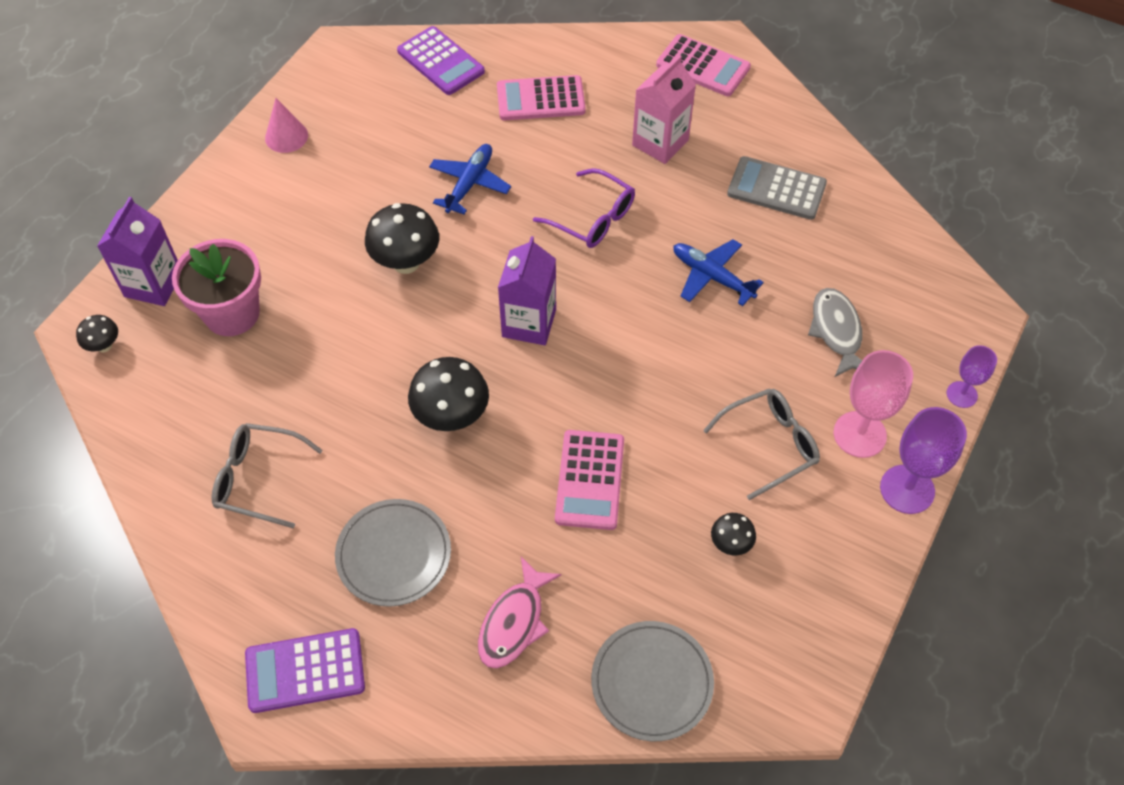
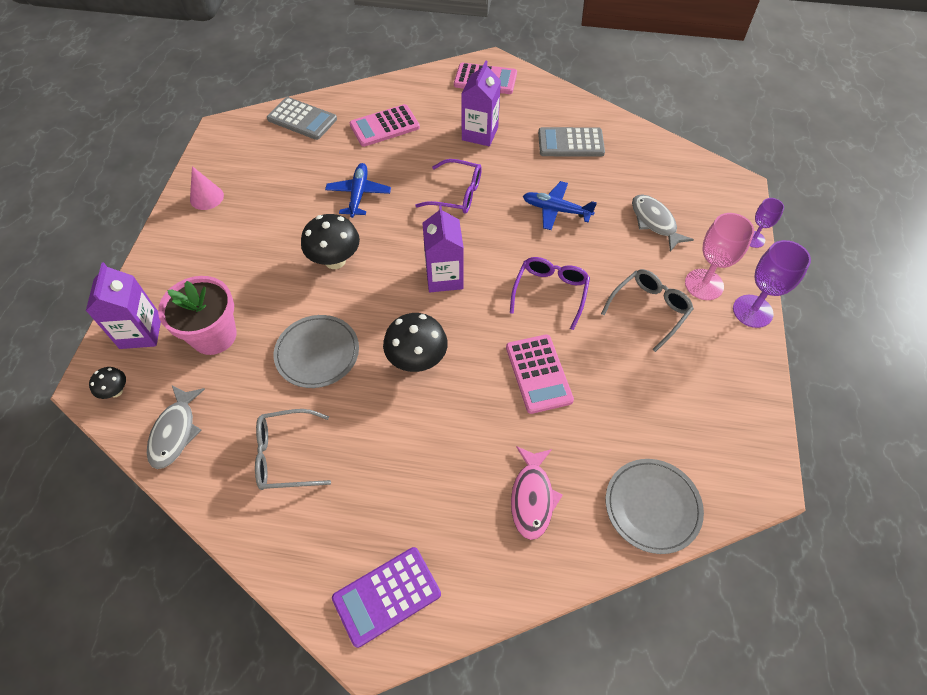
camera: 20 degrees left, 0 degrees up
grey plate [335,499,451,607] -> grey plate moved to [274,315,359,388]
purple calculator [397,26,485,95] -> grey calculator [267,97,337,140]
pink carton [632,55,696,164] -> purple carton [461,61,501,146]
black mushroom [711,513,756,555] -> none
none -> grey fish [147,386,205,469]
none -> purple glasses [510,257,590,330]

